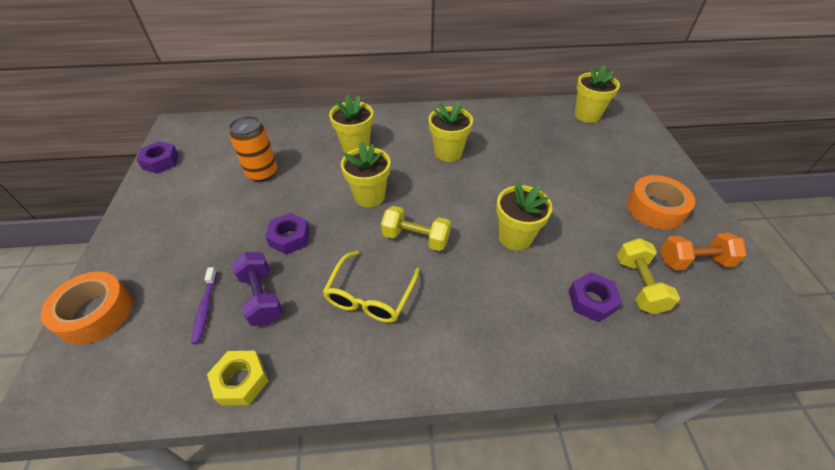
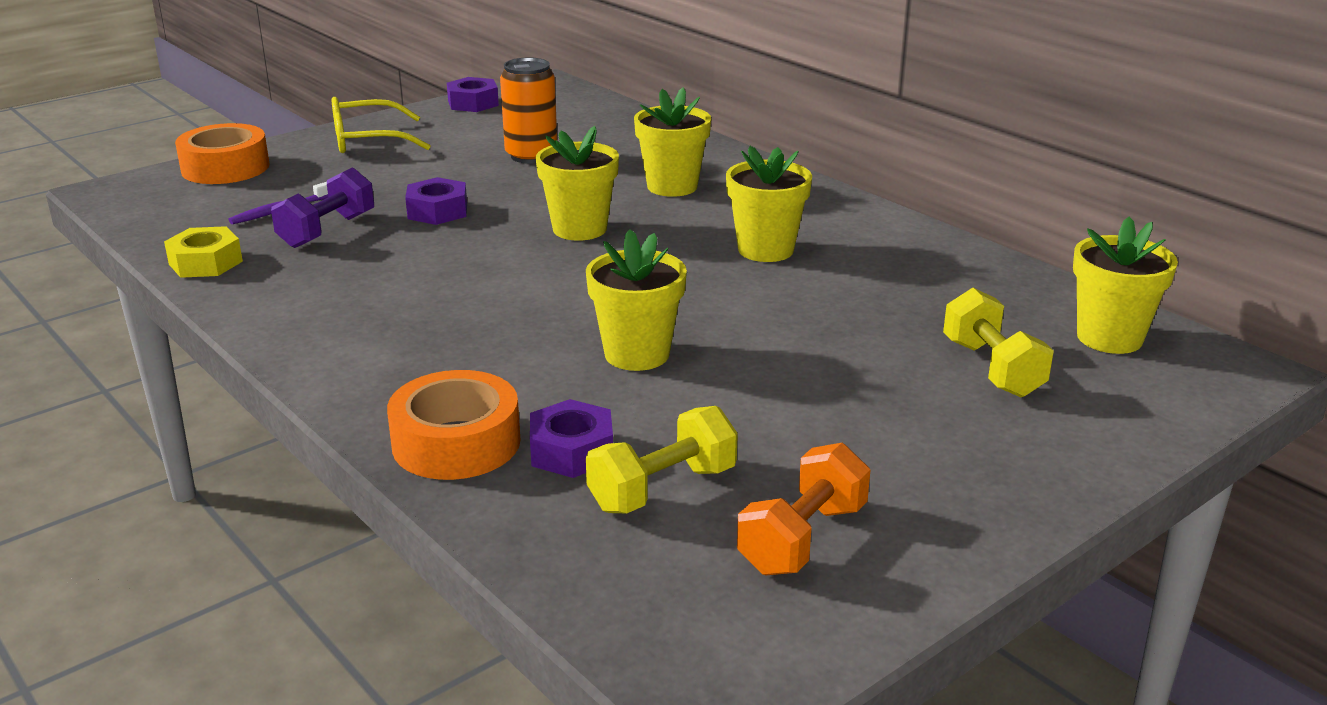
camera: 55 degrees right, 20 degrees down
yellow glasses [323,251,420,323] -> yellow glasses moved to [331,97,431,153]
yellow dumbbell [381,206,451,251] -> yellow dumbbell moved to [943,288,1054,397]
orange tape [627,175,695,230] -> orange tape moved to [387,370,520,480]
orange dumbbell [661,233,747,270] -> orange dumbbell turned 75 degrees clockwise [737,443,870,575]

